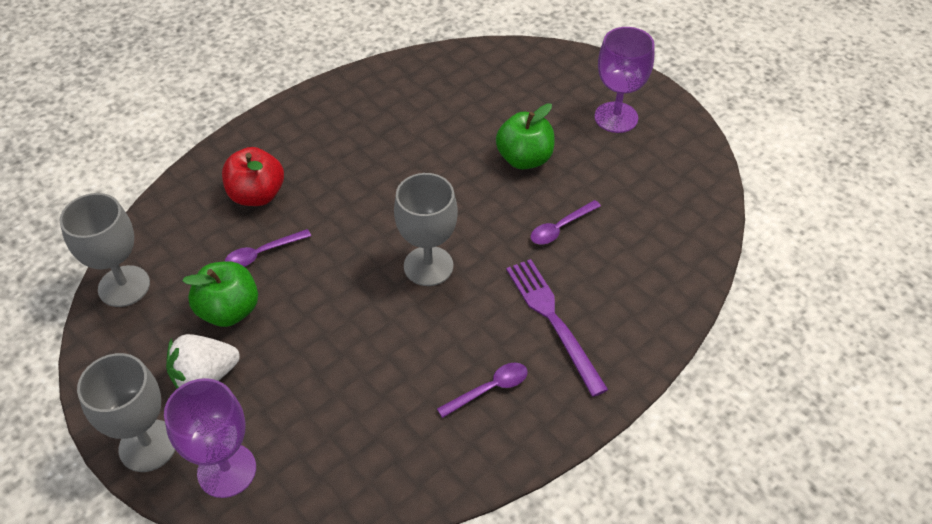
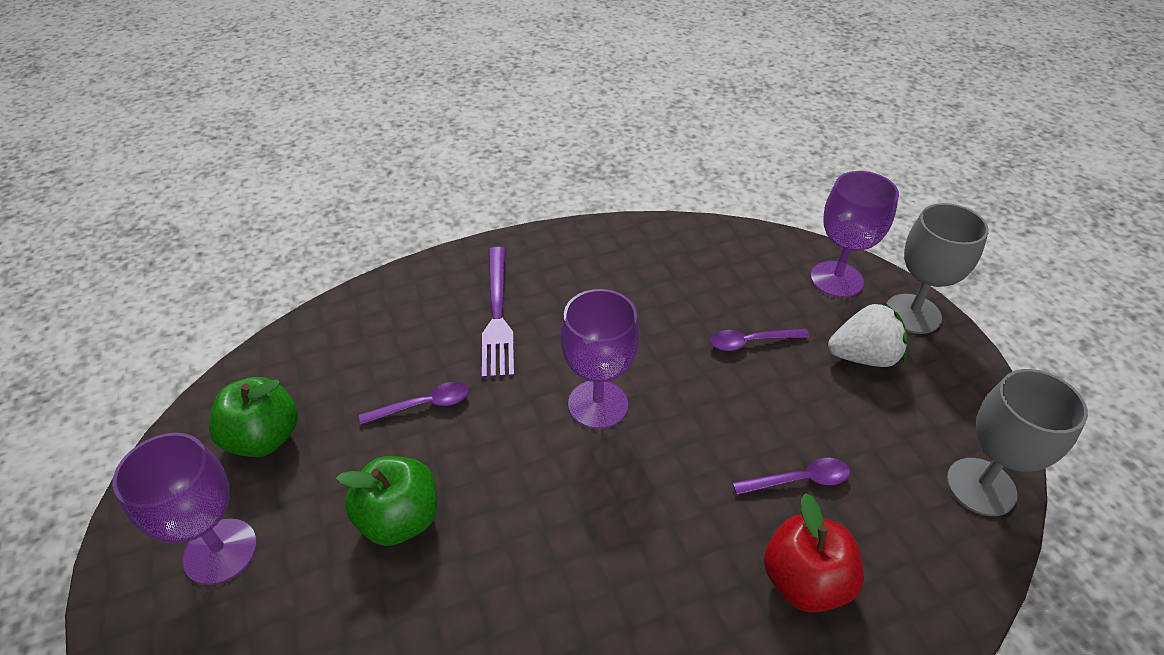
camera: 160 degrees left, 5 degrees down
green apple [182,261,258,327] -> green apple moved to [209,377,298,457]
grey goblet [394,173,458,286] -> purple goblet [560,289,640,429]
purple spoon [437,363,528,418] -> purple spoon moved to [710,329,809,351]

